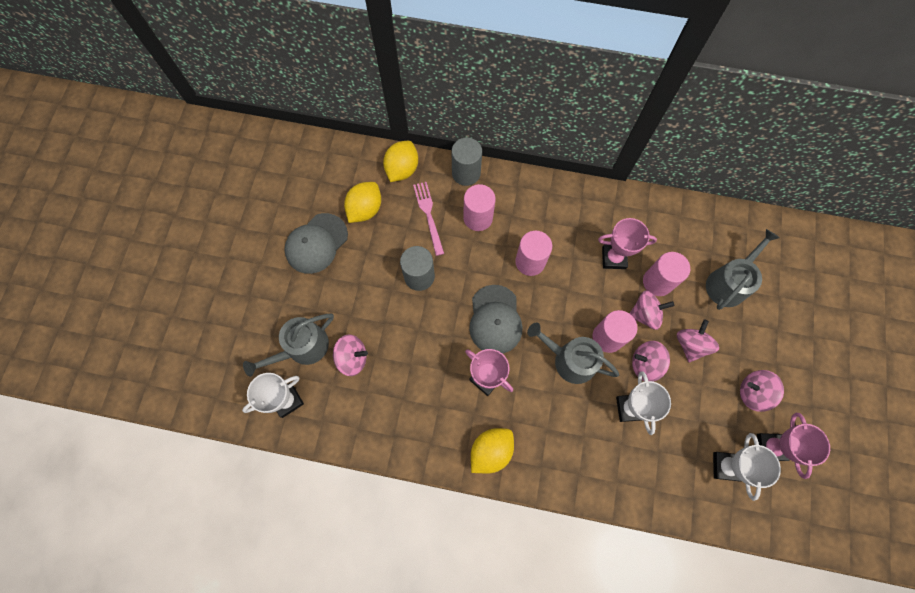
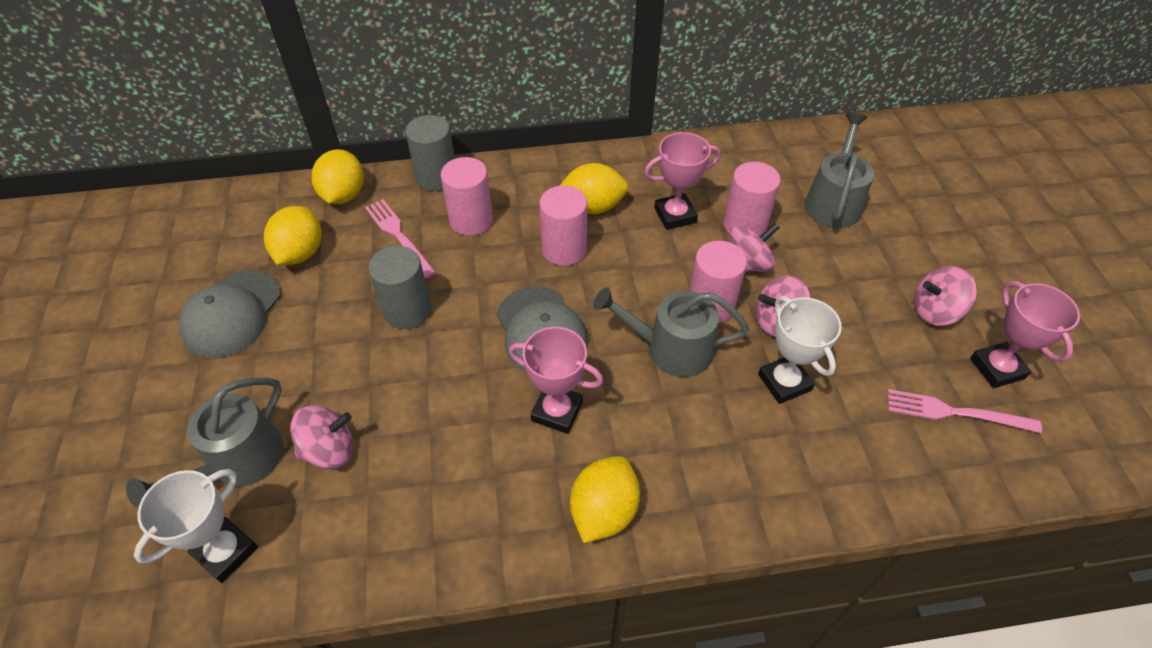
camera: 20 degrees left, 20 degrees down
pink spinning top [677,320,719,362] -> none
white trophy [713,433,781,501] -> pink fork [888,389,1042,433]
none -> yellow lemon [559,163,629,214]

